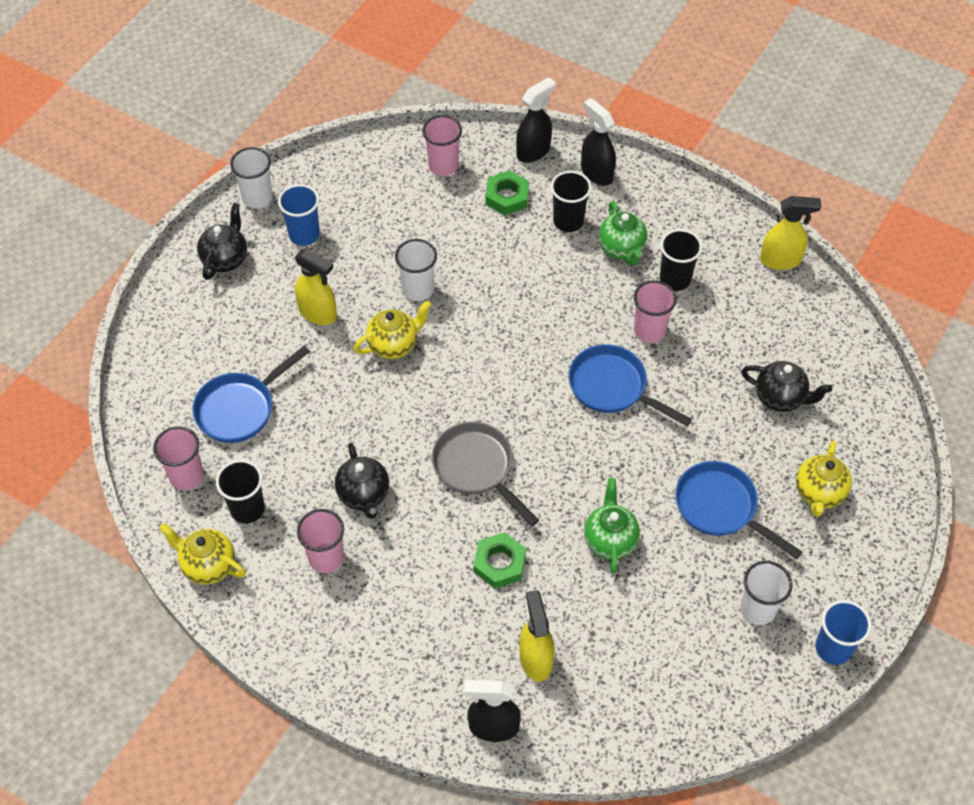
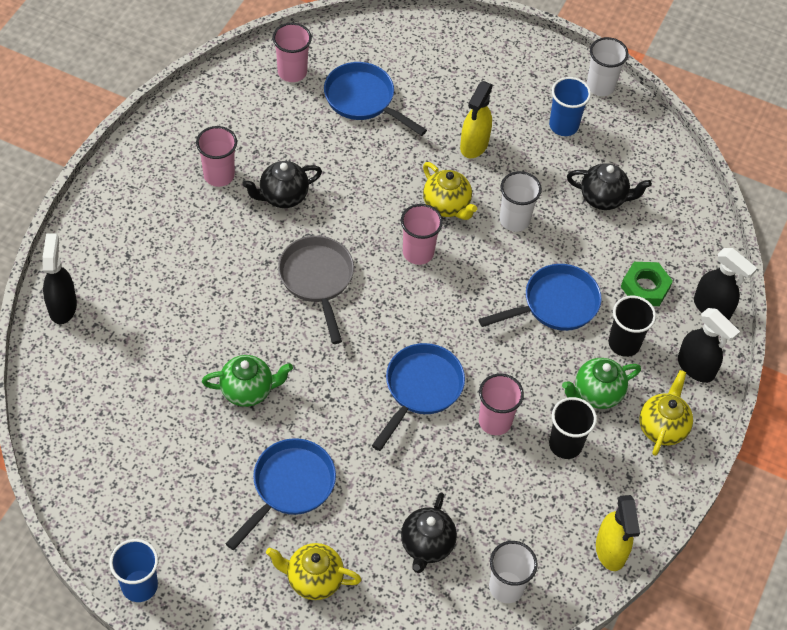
camera: 80 degrees right, 0 degrees up
yellow teapot [159,523,246,585] -> yellow teapot moved to [639,370,693,456]
black teapot [197,203,247,280] -> black teapot moved to [567,163,652,210]
black cup [216,460,265,524] -> none
pink cup [422,115,462,176] -> pink cup moved to [401,204,443,265]
grey pan [432,422,539,526] -> grey pan turned 60 degrees counterclockwise [278,236,354,344]
green nut [473,532,526,589] -> none
yellow spray bottle [519,590,554,682] -> none
black spray bottle [581,98,616,186] -> black spray bottle turned 90 degrees clockwise [678,308,740,383]
white cup [740,561,793,625] -> white cup moved to [489,541,538,603]
none -> blue pan [478,264,602,331]

